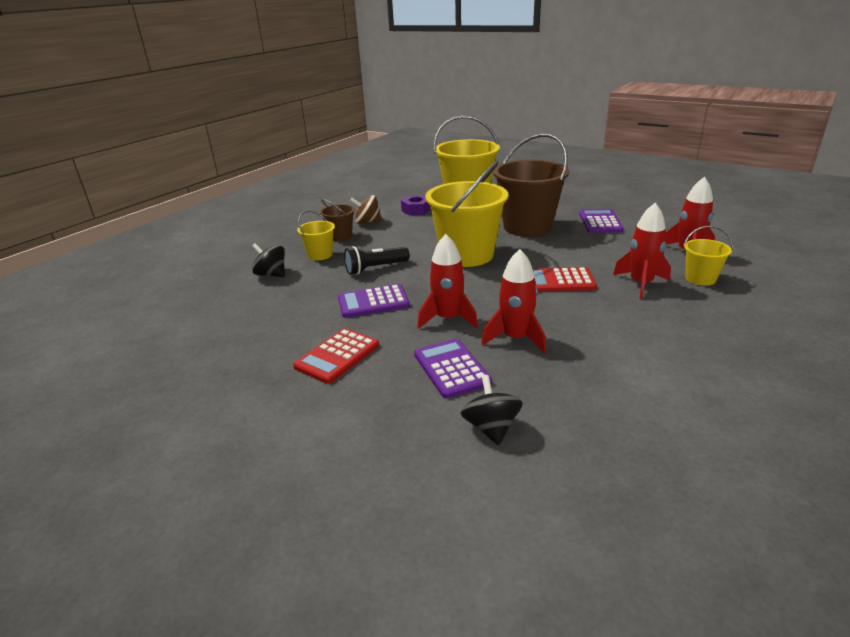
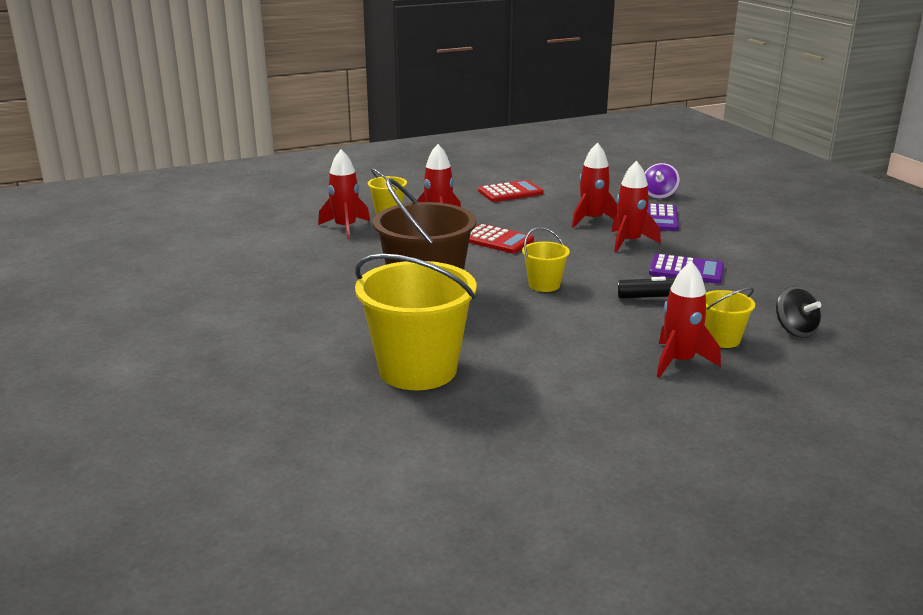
camera: 150 degrees left, 5 degrees down
red calculator [293,328,379,384] -> red calculator moved to [478,180,544,202]
brown bucket [320,199,355,241] -> red rocket [657,261,721,378]
brown spinning top [350,195,382,224] -> none
purple nut [401,195,431,215] -> none
yellow bucket [425,161,508,267] -> yellow bucket [522,227,570,292], size x0.48
black spinning top [461,375,523,445] -> purple spinning top [644,163,680,199]
purple calculator [579,209,624,233] -> none

